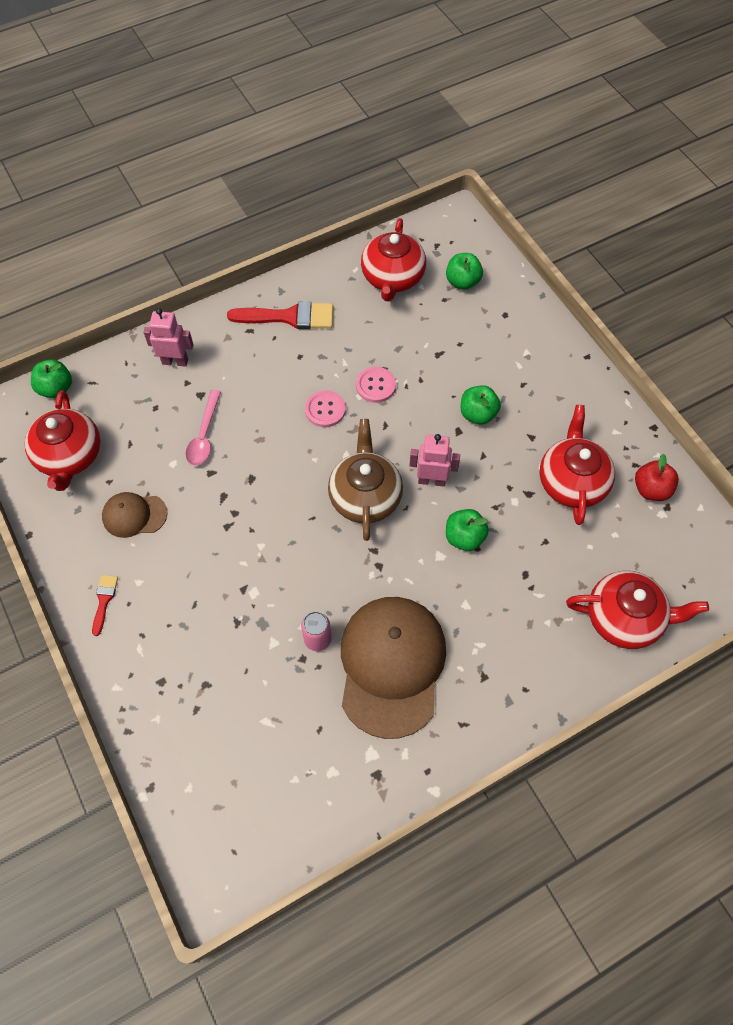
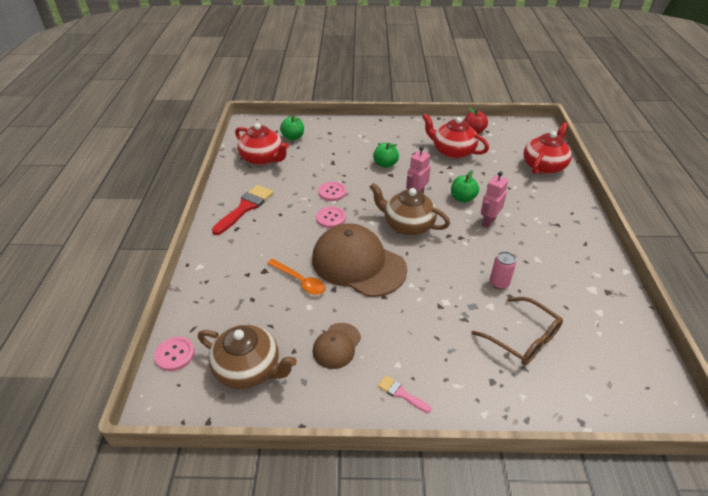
camera: 60 degrees left, 20 degrees down
red teapot [25,390,101,491] -> brown teapot [198,324,297,389]
green apple [31,360,72,398] -> pink button [154,337,195,371]
red brush [92,575,118,636] -> pink brush [378,375,431,413]
pink robot [144,308,193,367] -> pink robot moved to [481,171,508,228]
pink spoon [185,390,221,466] -> orange spoon [267,259,326,295]
brown cap [341,597,446,739] -> brown cap moved to [312,224,407,297]
none -> brown glasses [471,297,563,365]

